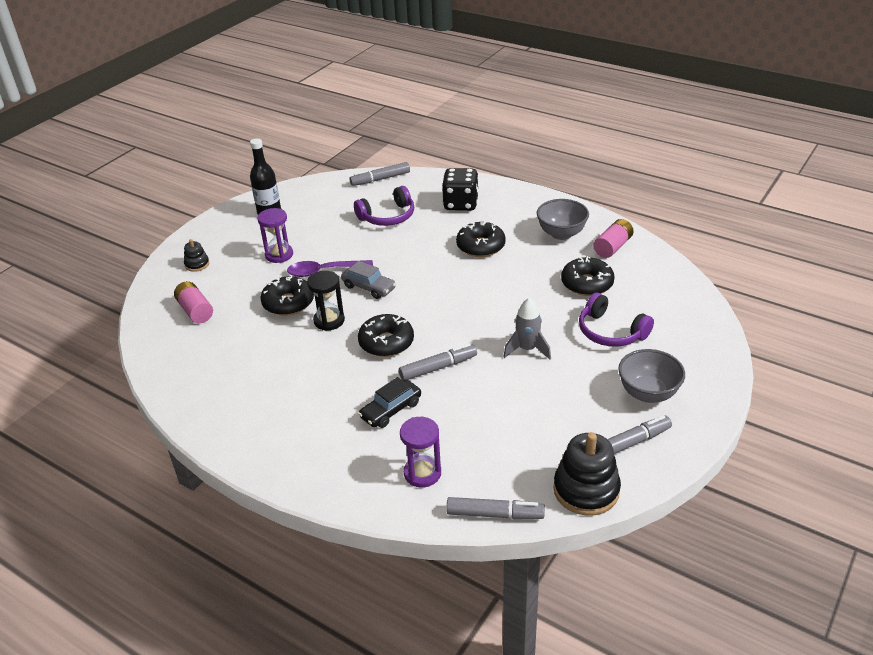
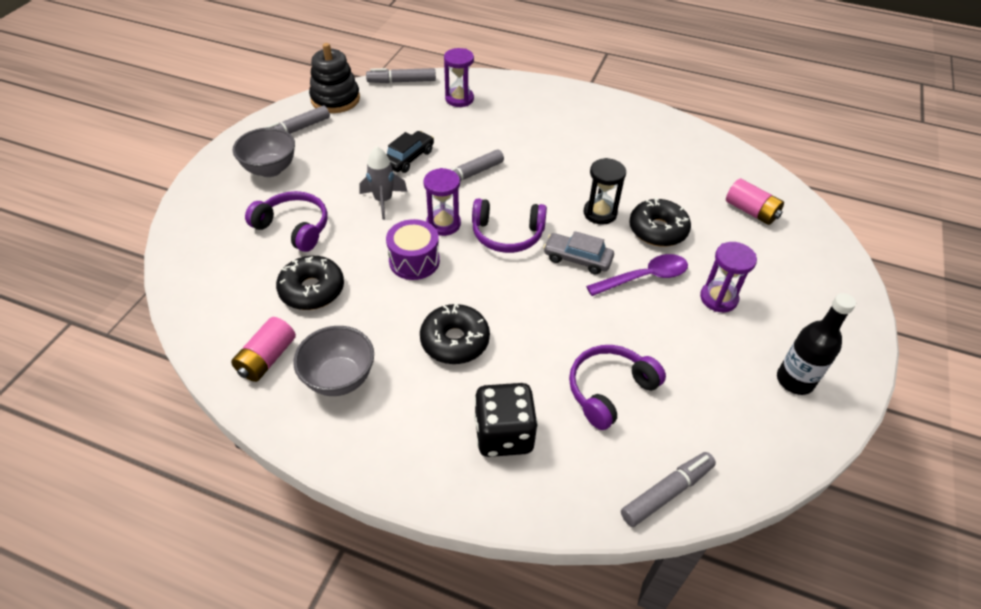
camera: 165 degrees right, 10 degrees up
black stacking toy [184,239,209,272] -> none
black donut [358,314,414,357] -> none
black car [358,377,421,428] -> black car moved to [386,131,434,173]
none -> purple drum [386,219,440,280]
none -> purple hourglass [423,168,461,236]
none -> purple headphones [472,199,547,253]

